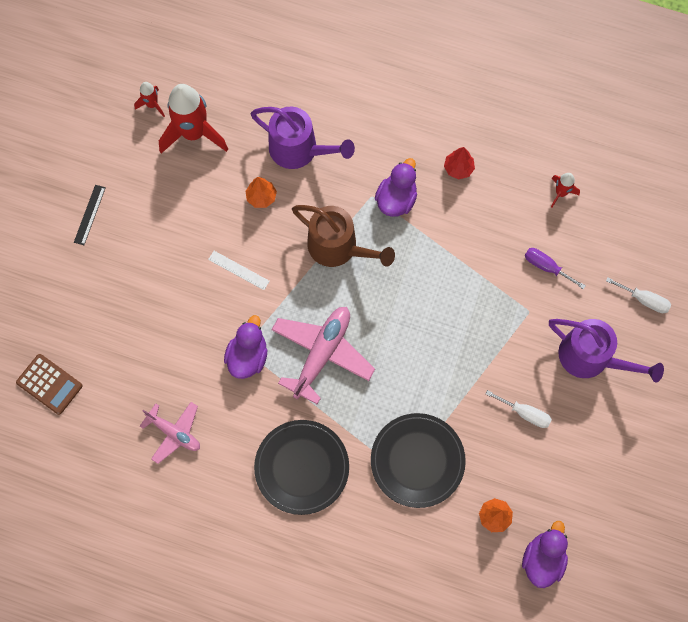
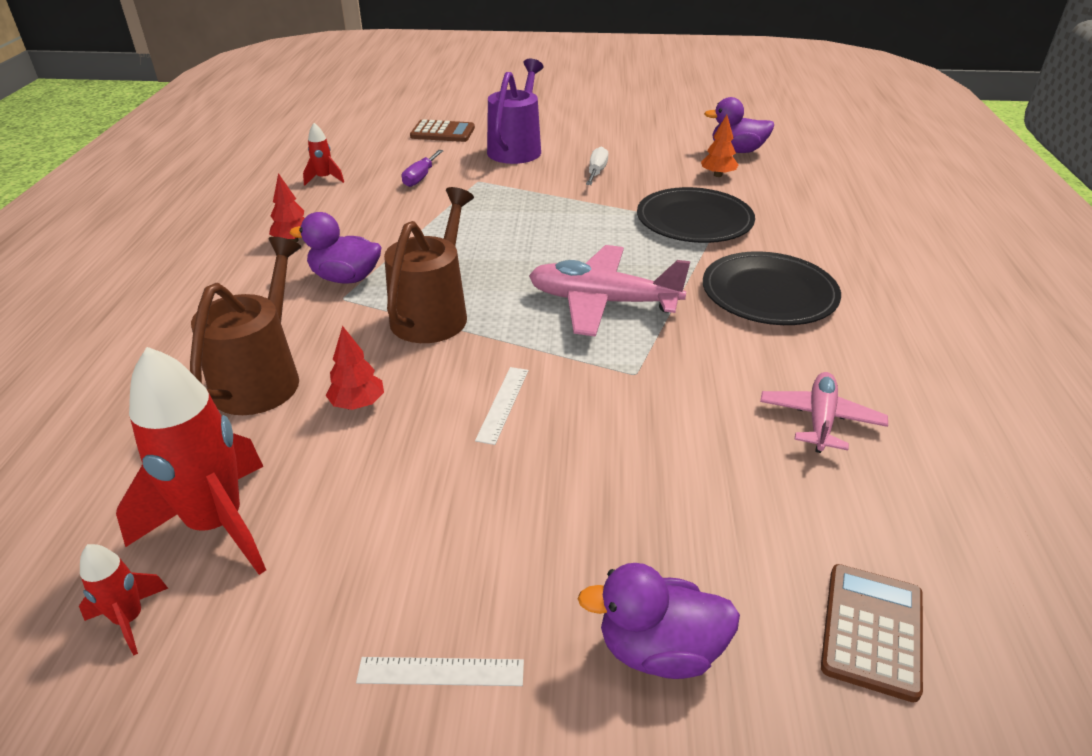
camera: 105 degrees left, 35 degrees down
black ruler [74,185,106,245] -> white ruler [356,657,524,686]
purple duck [224,315,267,379] -> purple duck moved to [577,563,740,679]
orange tree [245,177,277,208] -> red tree [325,326,384,410]
purple watering can [251,107,355,169] -> brown watering can [190,237,301,415]
white screwdriver [606,277,671,313] -> brown calculator [410,119,475,142]

